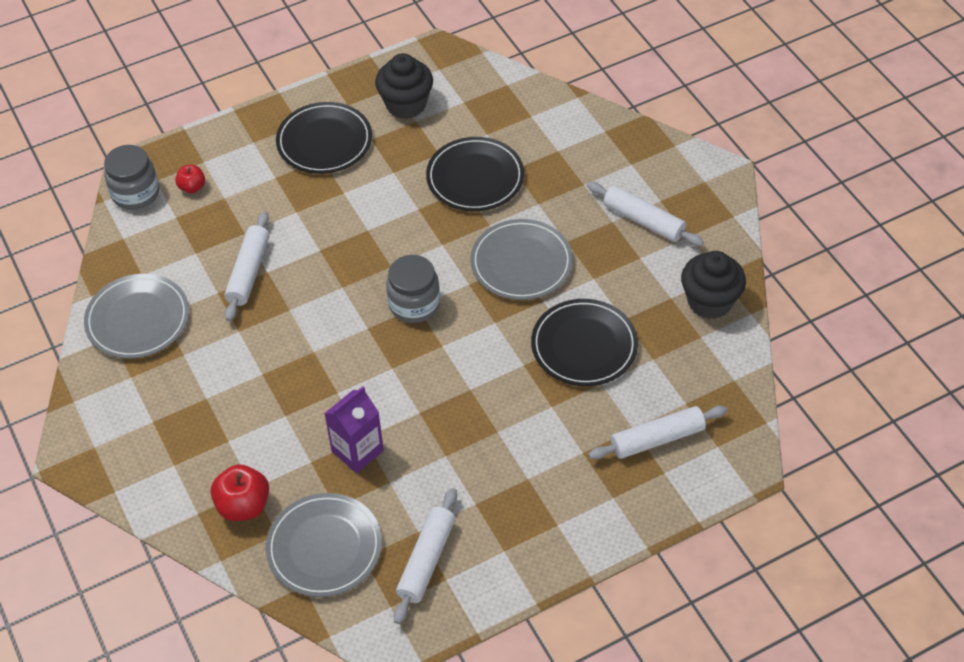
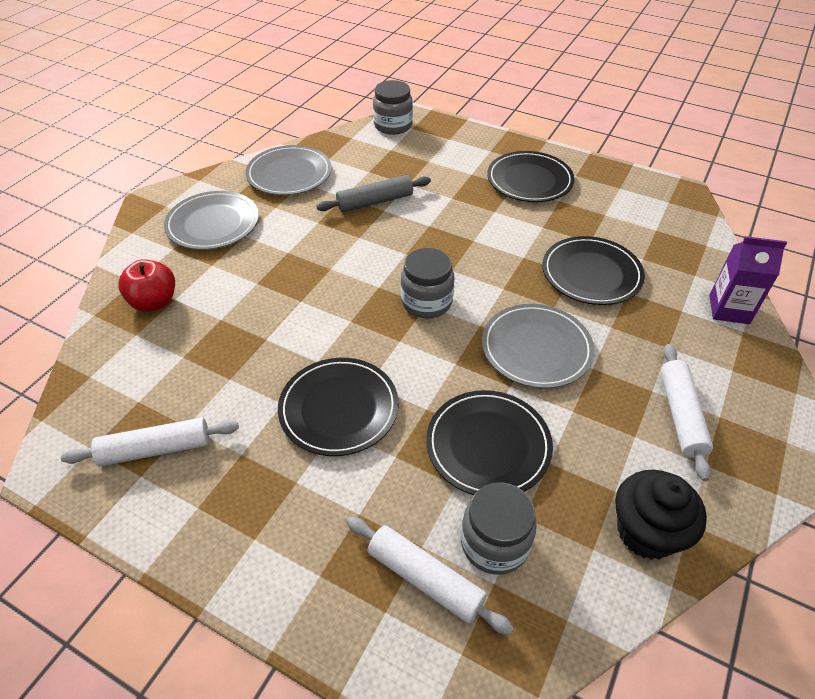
camera: 55 degrees right, 5 degrees down
red apple [175,165,205,193] -> none
white rolling pin [224,211,270,321] -> grey rolling pin [316,175,431,212]
grey plate [266,493,382,597] -> grey plate moved to [164,191,259,250]
purple carton [324,386,384,473] -> purple carton moved to [709,236,787,324]
black cupcake [375,53,433,119] -> none
none -> black plate [278,358,399,456]
none -> grey jar [461,482,537,575]

